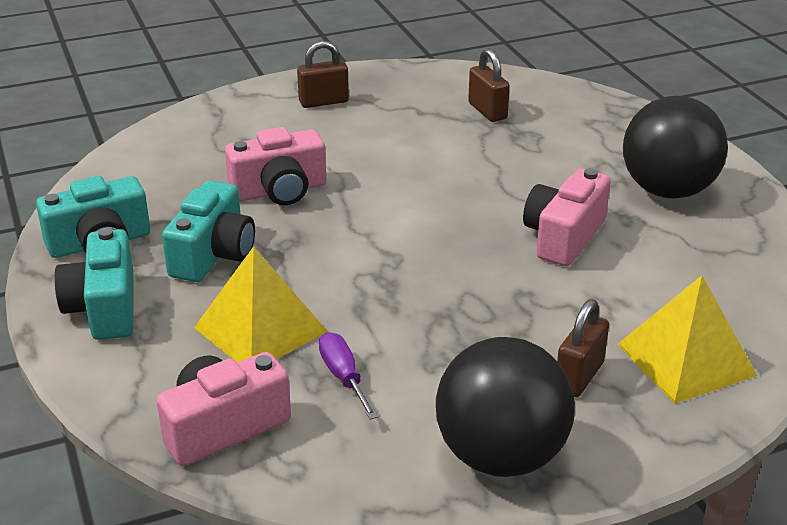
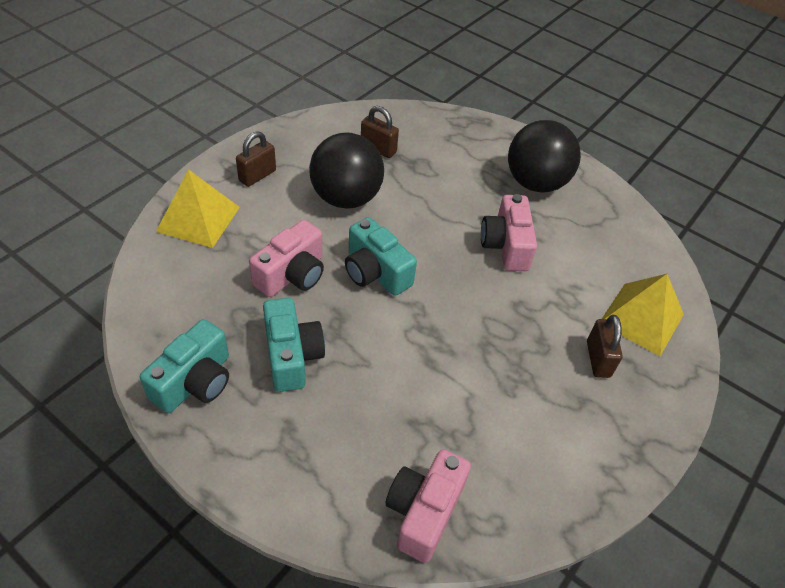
camera: 35 degrees left, 15 degrees up
turquoise camera [54,228,134,340] -> turquoise camera moved to [345,217,417,296]
yellow pyramid [194,246,328,362] -> yellow pyramid moved to [156,169,240,248]
purple screwdriver [319,332,378,420] -> none
black ball [436,337,575,477] -> black ball moved to [309,132,384,209]

